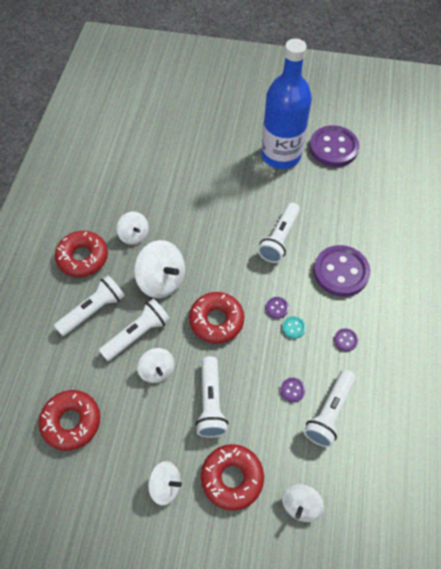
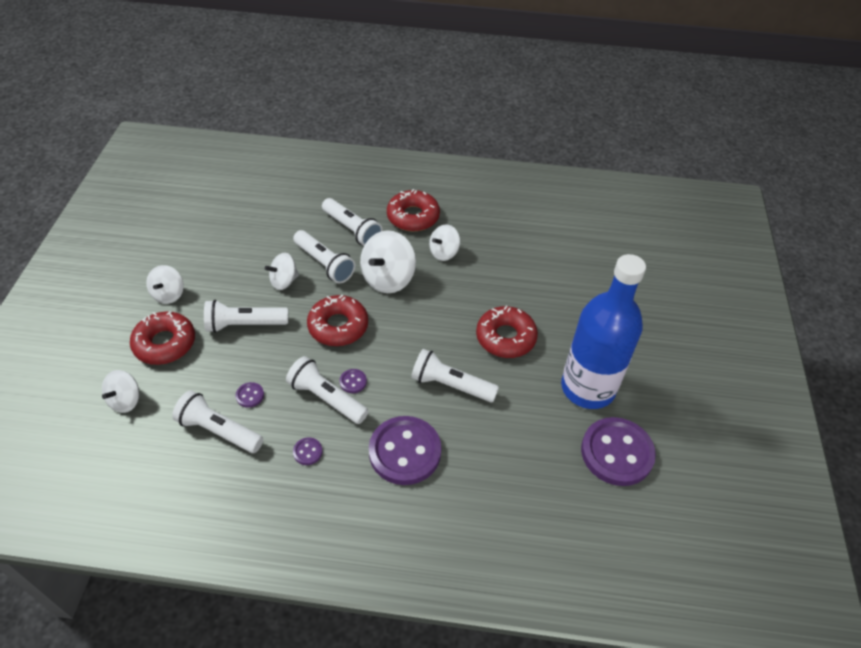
camera: 85 degrees right, 10 degrees down
red donut [39,390,100,451] -> red donut moved to [476,306,538,358]
turquoise button [282,316,306,339] -> white flashlight [286,356,369,424]
white spinning top [282,484,324,522] -> white spinning top turned 90 degrees counterclockwise [102,370,139,413]

